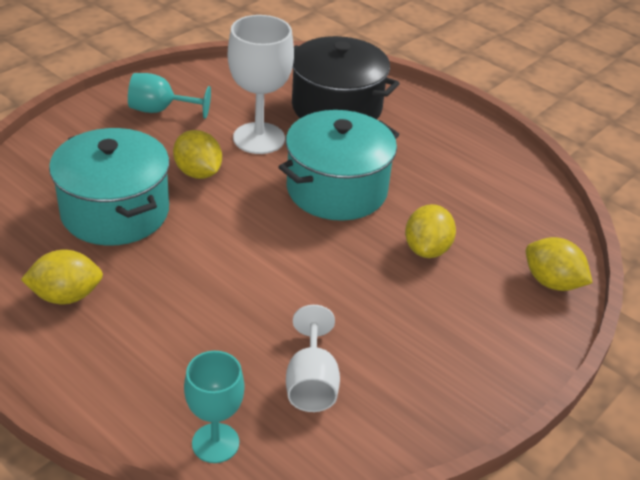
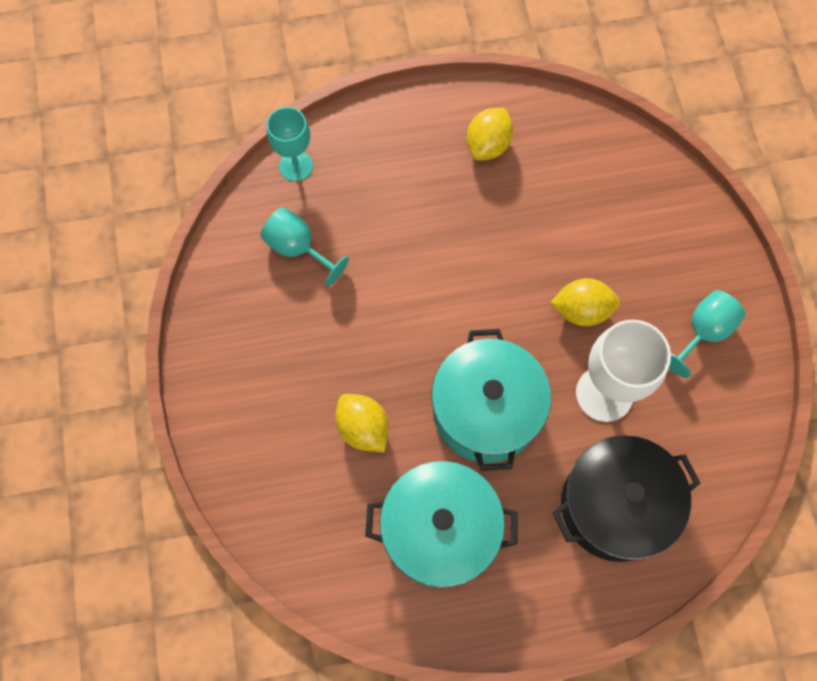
camera: 130 degrees right, 30 degrees up
turquoise pot [49,128,170,246] -> turquoise pot moved to [365,461,518,588]
white goblet [286,305,340,412] -> turquoise goblet [260,207,349,286]
yellow lemon [526,237,593,291] -> none

